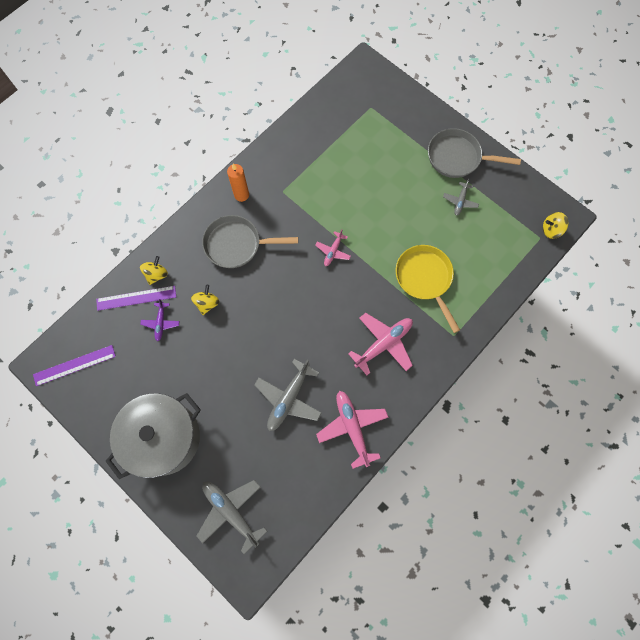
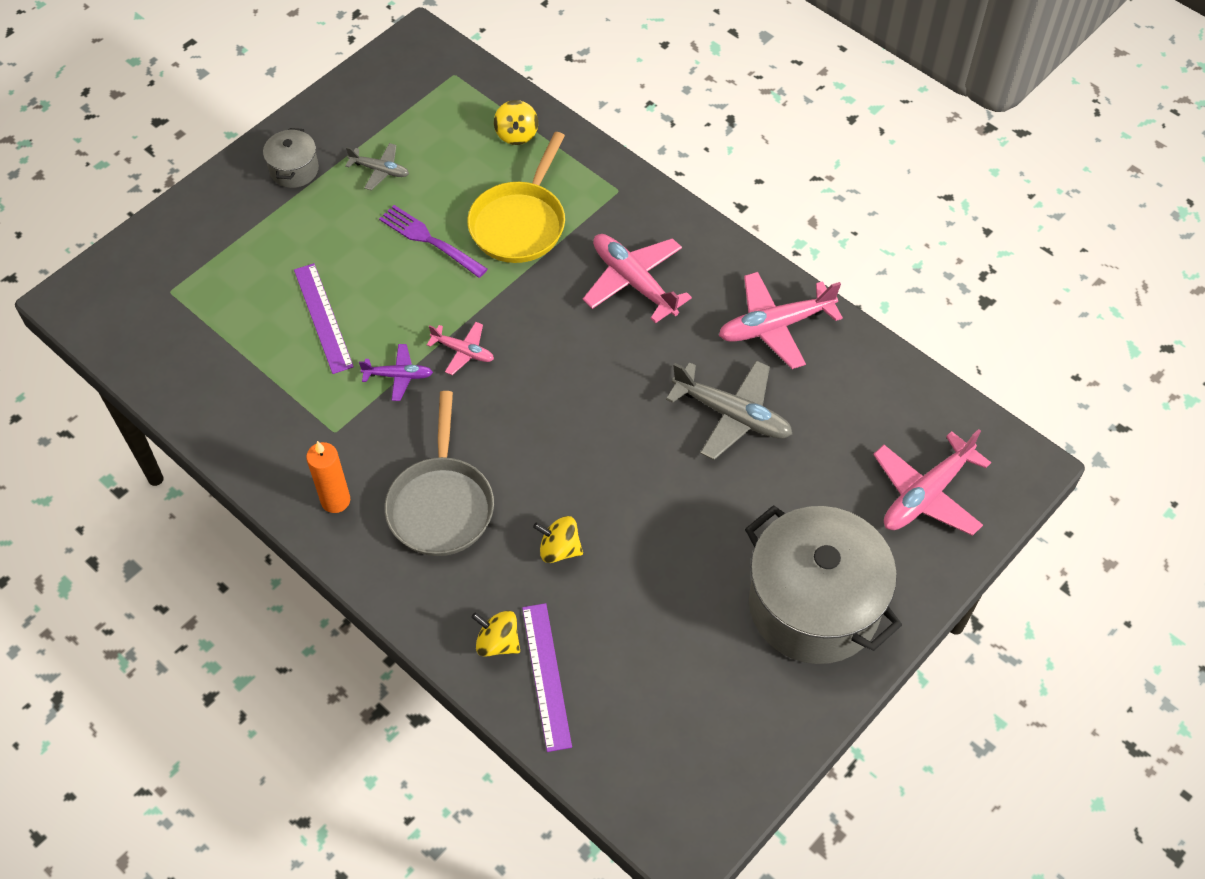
camera: 90 degrees left, 15 degrees down
purple ruler [33,345,116,386] -> purple ruler moved to [294,263,354,374]
purple plane [140,299,179,341] -> purple plane moved to [359,344,433,401]
grey plane [197,480,267,554] -> pink plane [873,429,991,536]
yellow pan [396,245,460,333] -> yellow pan turned 45 degrees counterclockwise [467,132,565,263]
grey pan [428,128,521,178] -> grey pot [263,128,319,188]
yellow spinning top [543,212,569,239] -> yellow spinning top moved to [494,100,538,145]
none -> purple fork [379,205,487,278]

